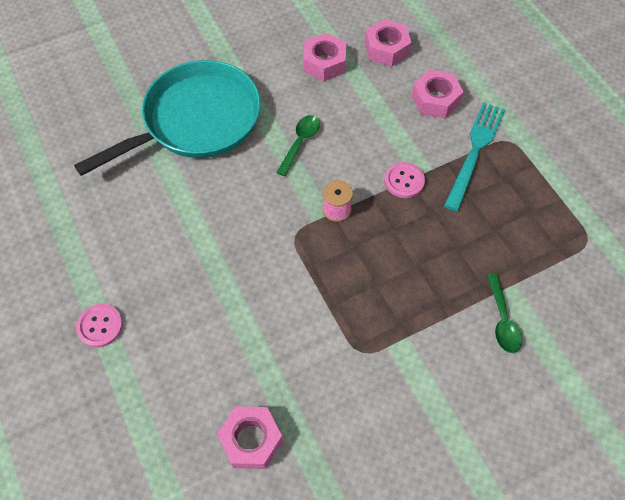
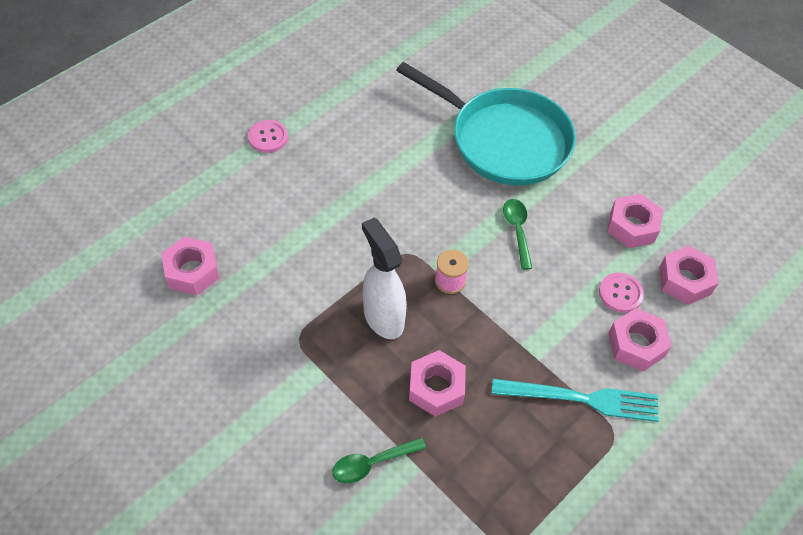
camera: 70 degrees right, 5 degrees down
green spoon [276,115,320,176] -> green spoon turned 105 degrees counterclockwise [503,199,532,270]
pink button [384,162,425,198] -> pink button moved to [599,272,644,313]
none -> white spray bottle [362,218,407,339]
none -> pink nut [409,350,466,417]

